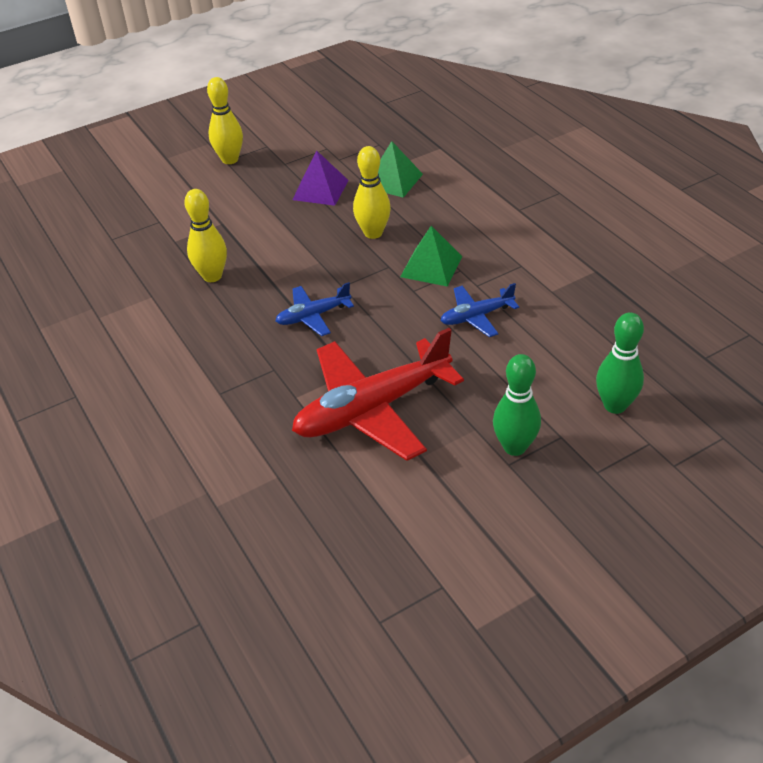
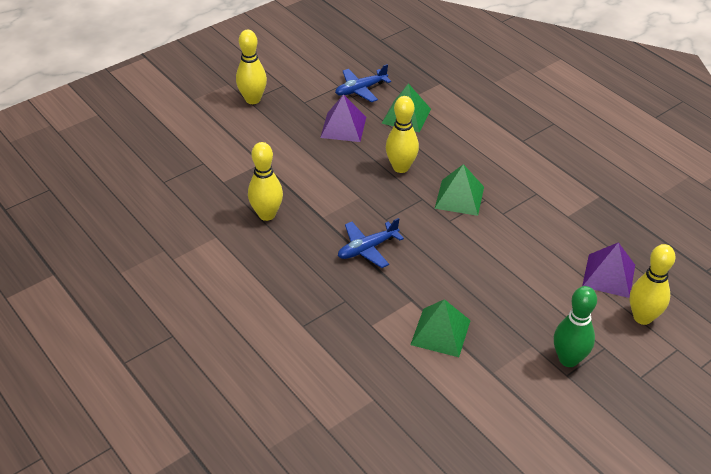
camera: 10 degrees left, 0 degrees up
red plane [292,328,464,461] -> green pyramid [410,299,471,357]
blue plane [441,283,519,337] -> blue plane moved to [335,64,391,102]
green bowling pin [596,312,644,414] -> yellow bowling pin [629,244,676,325]
none -> purple pyramid [582,242,635,298]

